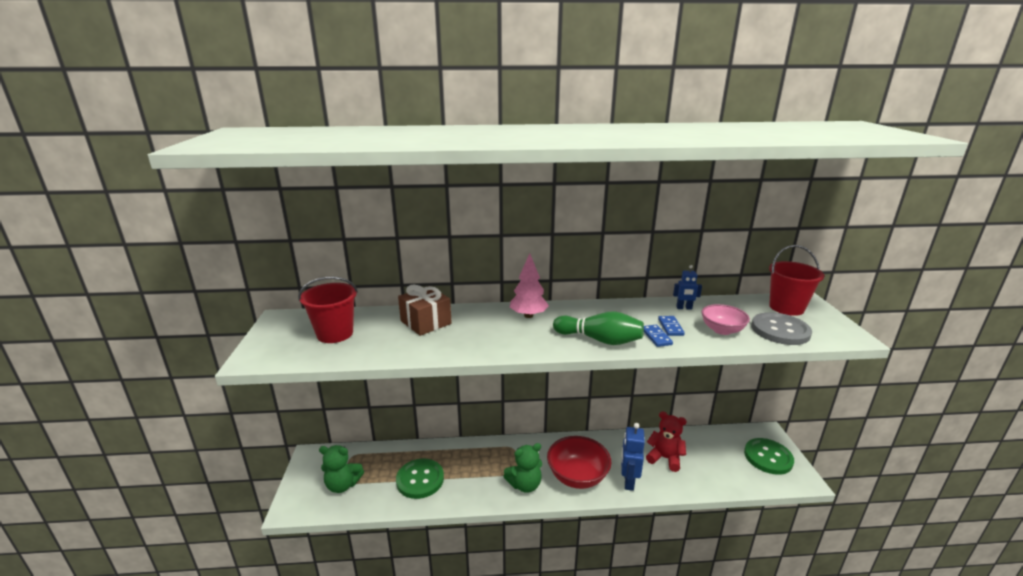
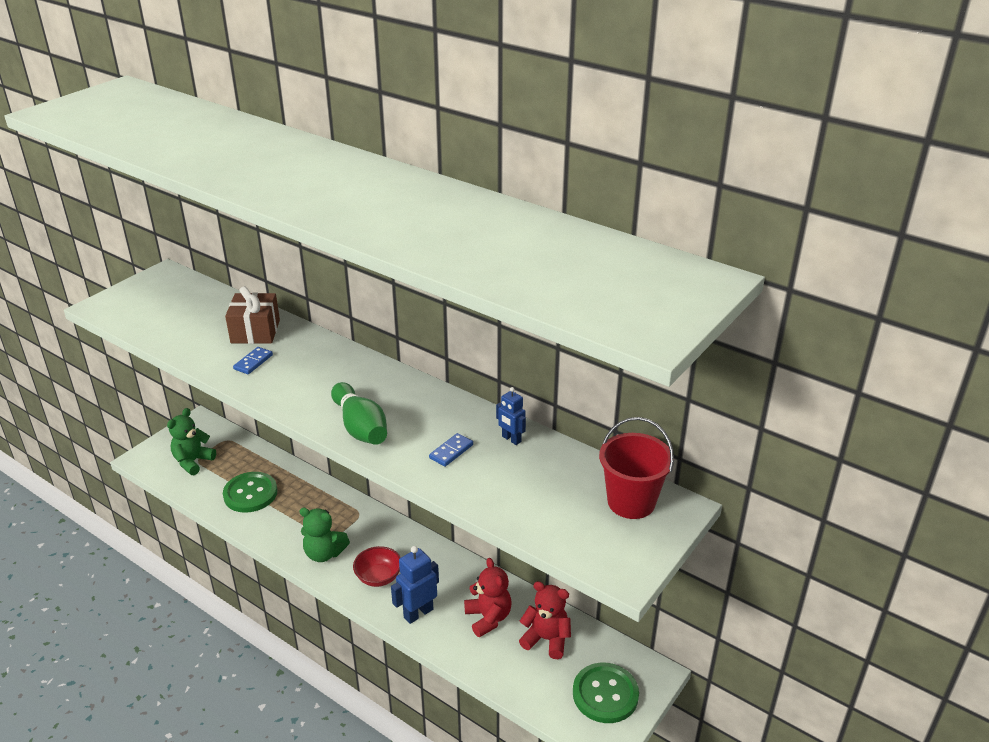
camera: 40 degrees right, 10 degrees up
red bucket [298,277,358,343] -> none
green teddy bear [319,445,364,493] -> green teddy bear turned 75 degrees clockwise [167,408,216,475]
pink tree [510,253,549,318] -> none
red bowl [547,436,612,489] -> red bowl [353,546,401,587], size x0.62
blue domino [644,325,673,347] -> blue domino moved to [233,347,273,374]
pink bowl [702,304,750,335] -> none
grey button [751,312,812,345] -> none
none -> red teddy bear [519,581,571,659]

